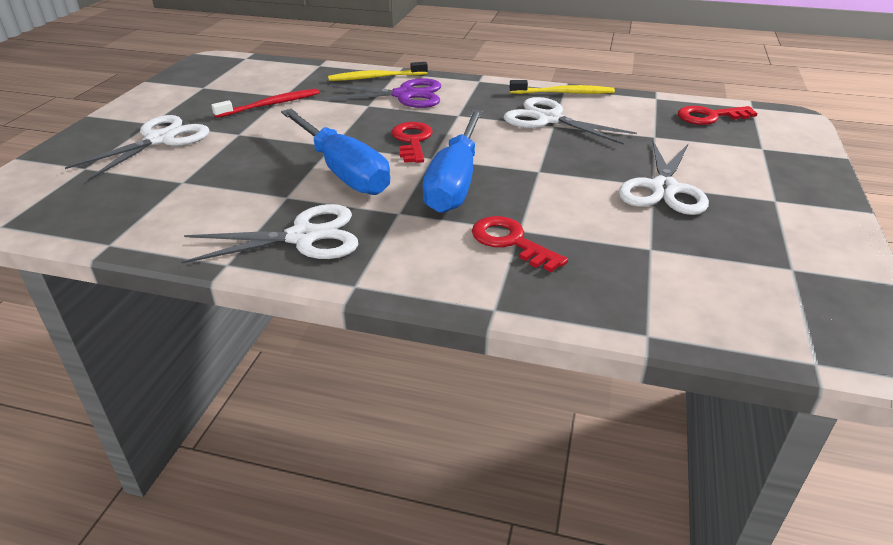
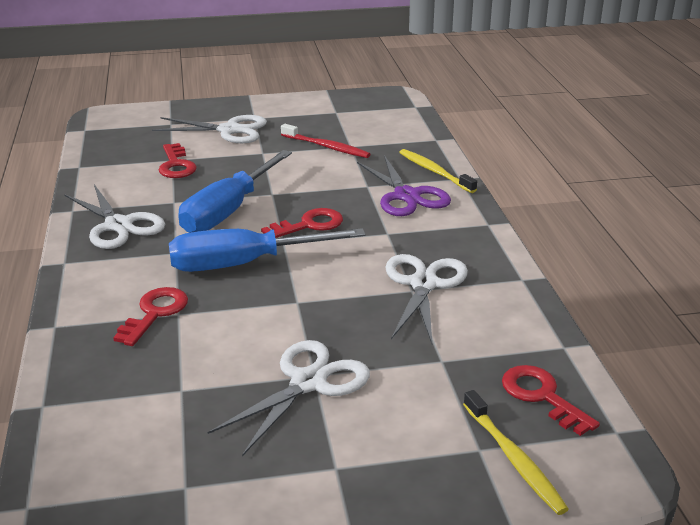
camera: 65 degrees right, 5 degrees down
yellow toothbrush [510,80,615,94] -> yellow toothbrush moved to [463,390,569,515]
white scissors [619,141,709,215] -> white scissors turned 135 degrees clockwise [208,340,370,456]
none -> red key [159,143,197,178]

